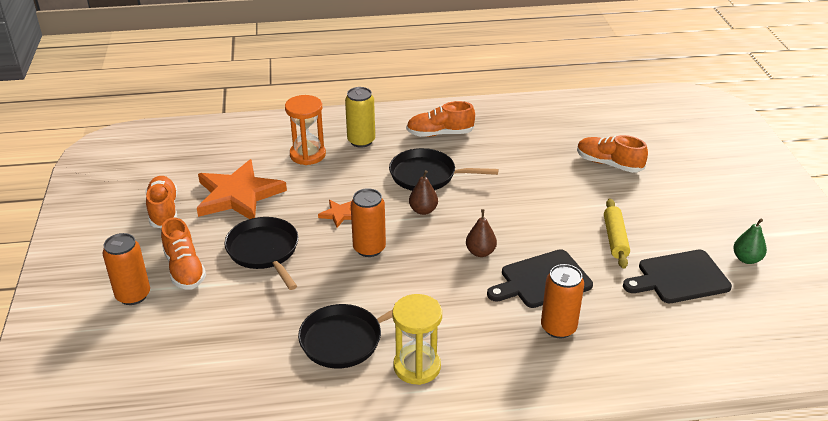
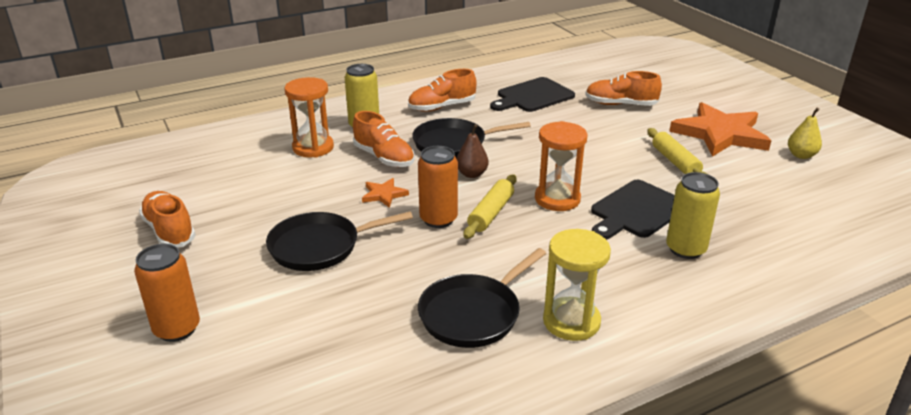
camera: 20 degrees left, 5 degrees down
orange shoe [161,217,206,290] -> orange shoe moved to [353,111,415,167]
orange star [197,159,287,219] -> orange star moved to [669,102,771,157]
black pan [224,217,298,290] -> black pan turned 60 degrees counterclockwise [266,212,413,271]
brown pear [466,209,497,257] -> orange hourglass [535,121,588,211]
orange can [541,264,584,338] -> yellow can [666,172,720,259]
black cutting board [623,250,732,303] -> black cutting board moved to [490,77,575,112]
green pear [733,218,767,264] -> yellow pear [788,108,822,159]
none -> yellow rolling pin [463,175,517,239]

